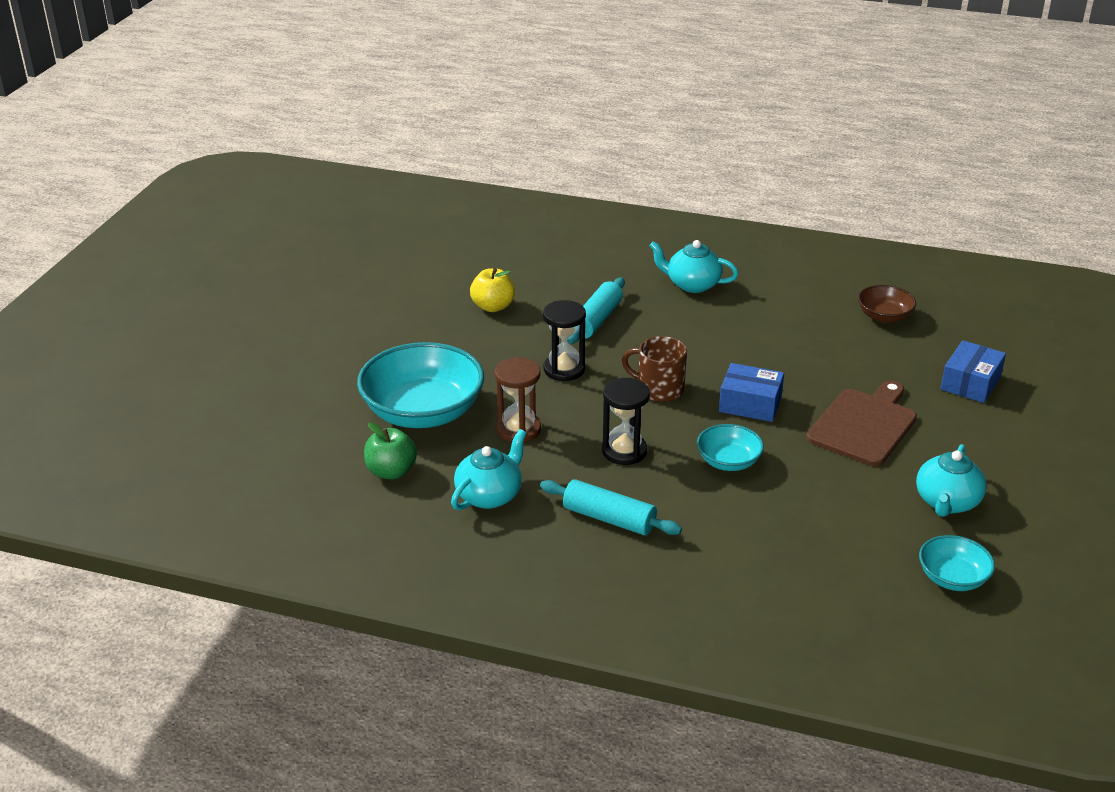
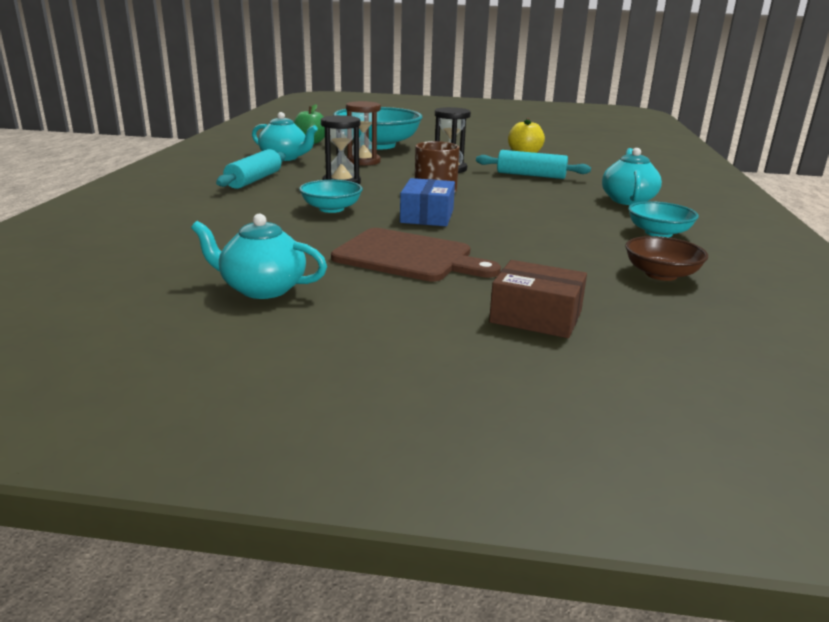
camera: 80 degrees right, 10 degrees down
turquoise bowl [919,535,995,591] -> turquoise bowl moved to [628,201,699,237]
blue box [940,340,1006,403] -> brown box [489,260,587,338]

